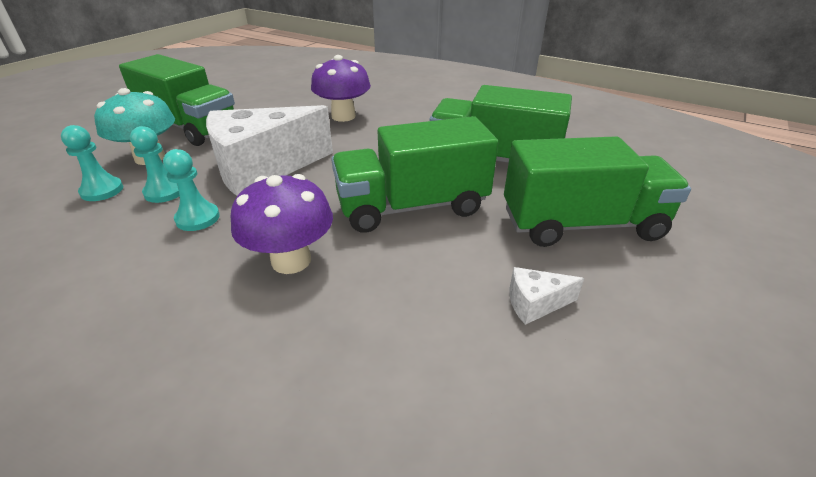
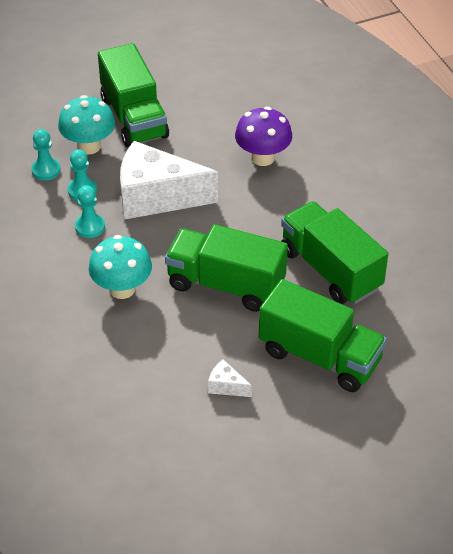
camera: 35 degrees right, 10 degrees up
purple mushroom [231,174,333,274] -> turquoise mushroom [89,235,152,299]

